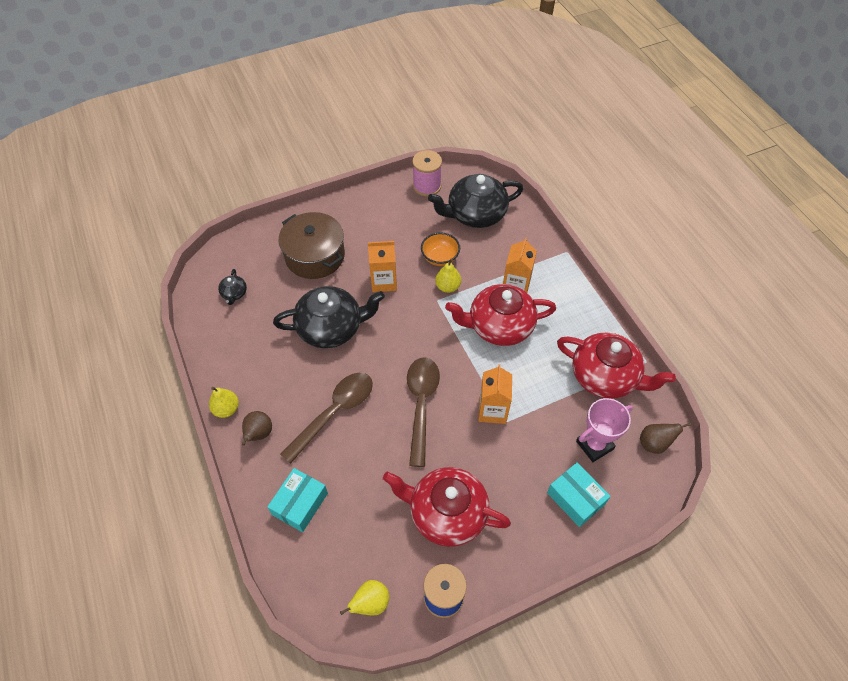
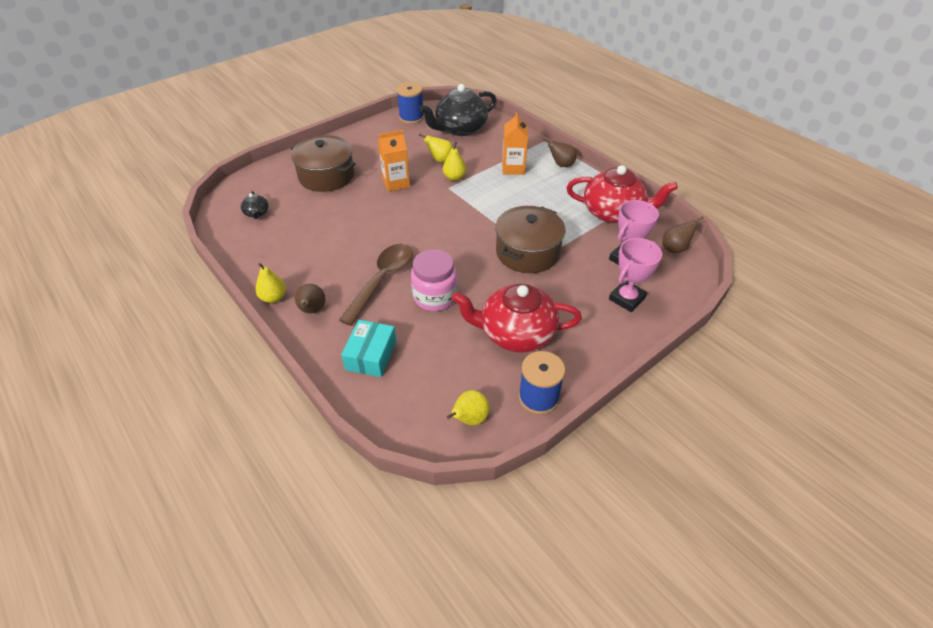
camera: 15 degrees left, 10 degrees down
black teapot [273,286,385,348] -> none
brown spoon [407,357,440,467] -> none
pink spool [412,150,442,197] -> blue spool [396,82,424,124]
orange bowl [421,232,460,266] -> yellow pear [419,134,453,162]
red teapot [445,284,556,346] -> none
orange carton [478,364,512,424] -> brown pot [495,206,565,273]
turquoise box [547,463,611,527] -> pink trophy [609,238,662,312]
none -> pink jar [411,249,457,311]
none -> brown pear [543,139,577,167]

